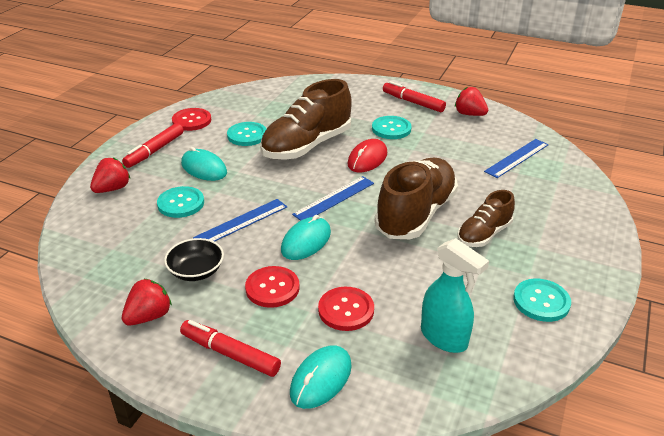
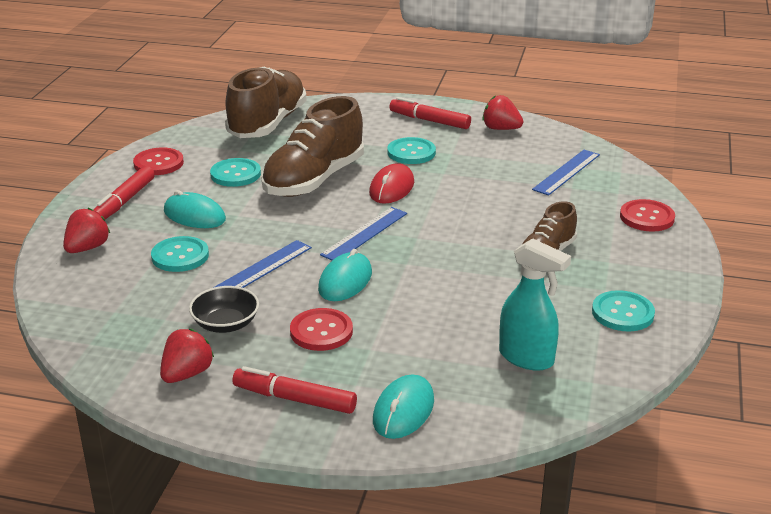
camera: 10 degrees left, 5 degrees down
red button [318,287,374,331] -> red button moved to [620,199,675,232]
brown shoe [375,158,458,239] -> brown shoe moved to [225,67,307,138]

